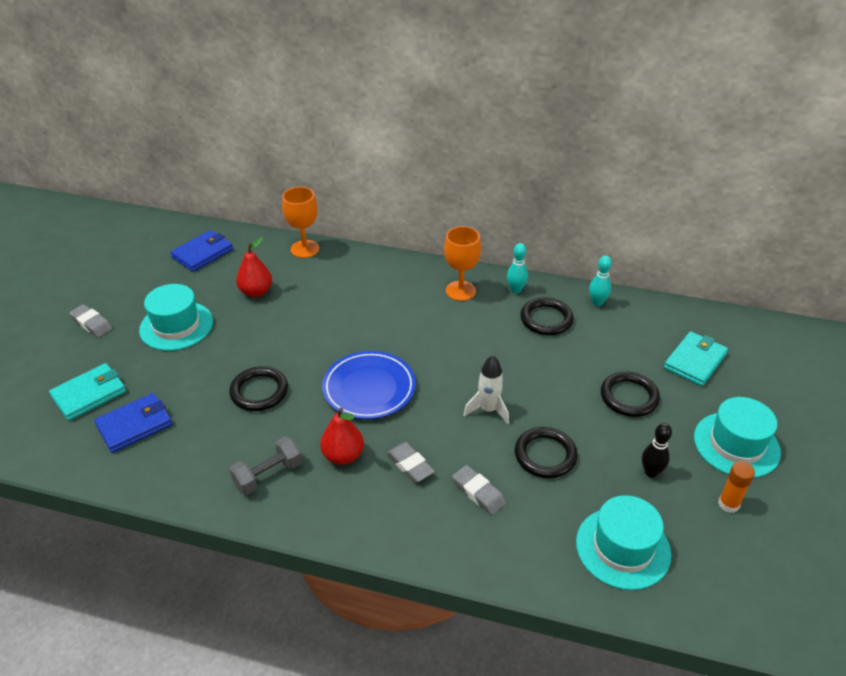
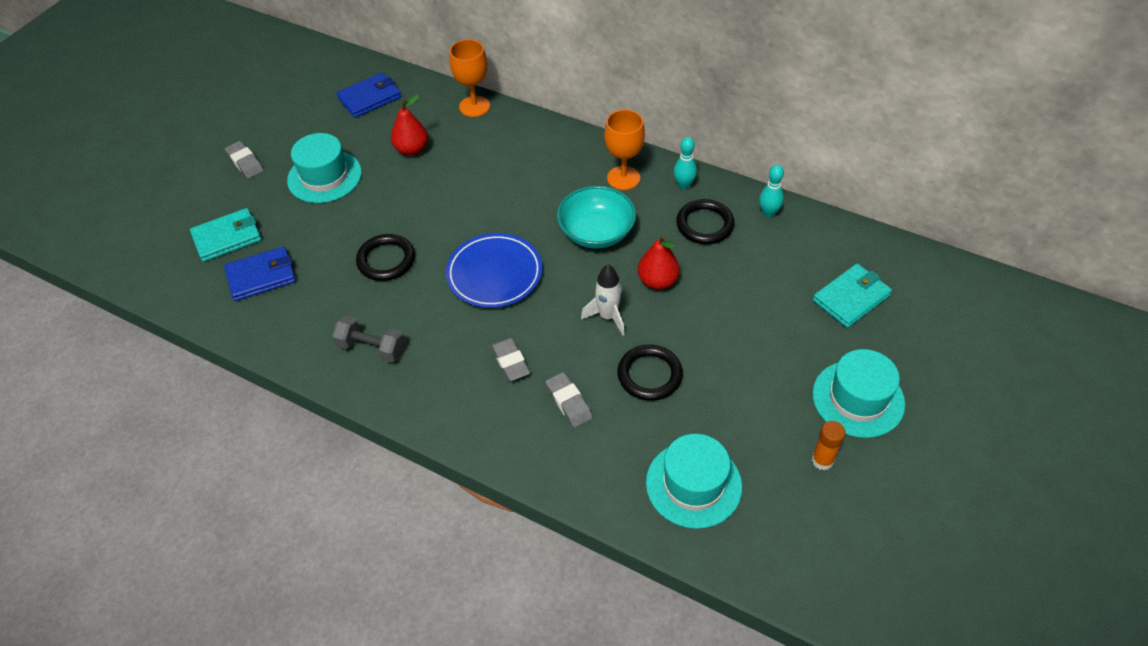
camera: 15 degrees right, 10 degrees up
grey dumbbell [229,436,302,495] -> grey dumbbell turned 45 degrees clockwise [332,316,406,363]
red pear [320,408,364,465] -> red pear moved to [638,235,680,290]
black ring [601,372,660,417] -> none
black bowling pin [642,423,672,477] -> none
none -> turquoise bowl [557,186,636,249]

